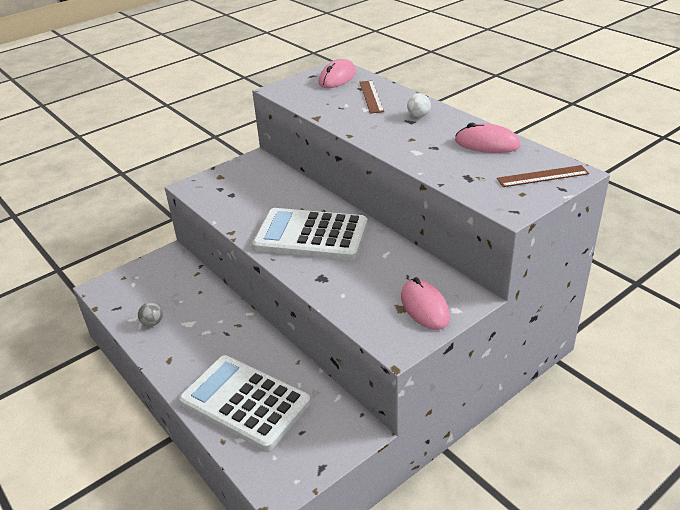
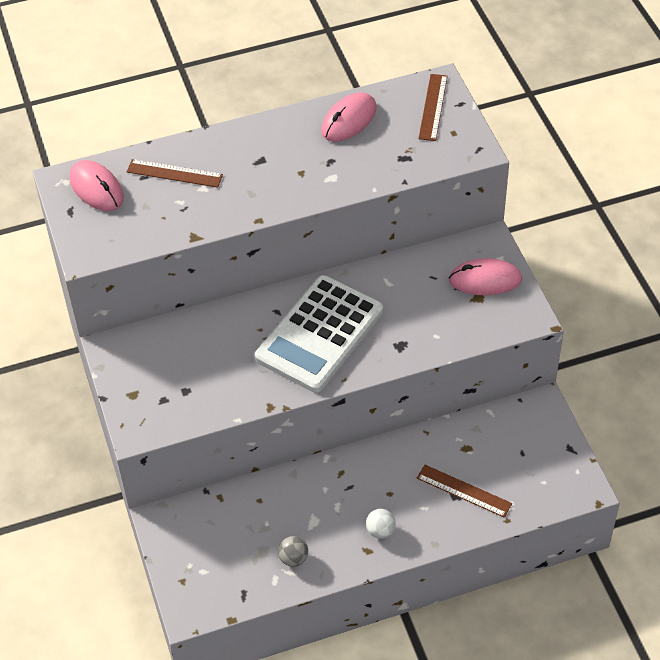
camera: 70 degrees left, 15 degrees up
white calculator [179,355,311,451] -> brown ruler [417,465,512,518]
white ball [407,93,431,117] -> white ball moved to [366,509,396,539]

